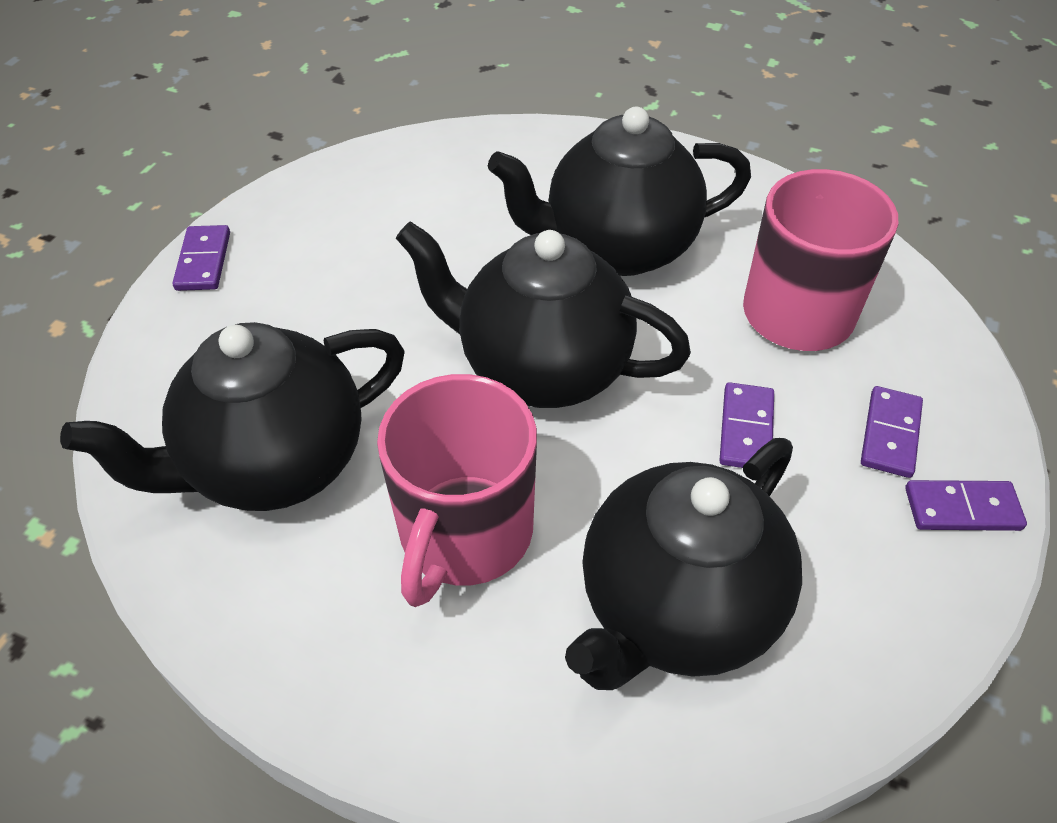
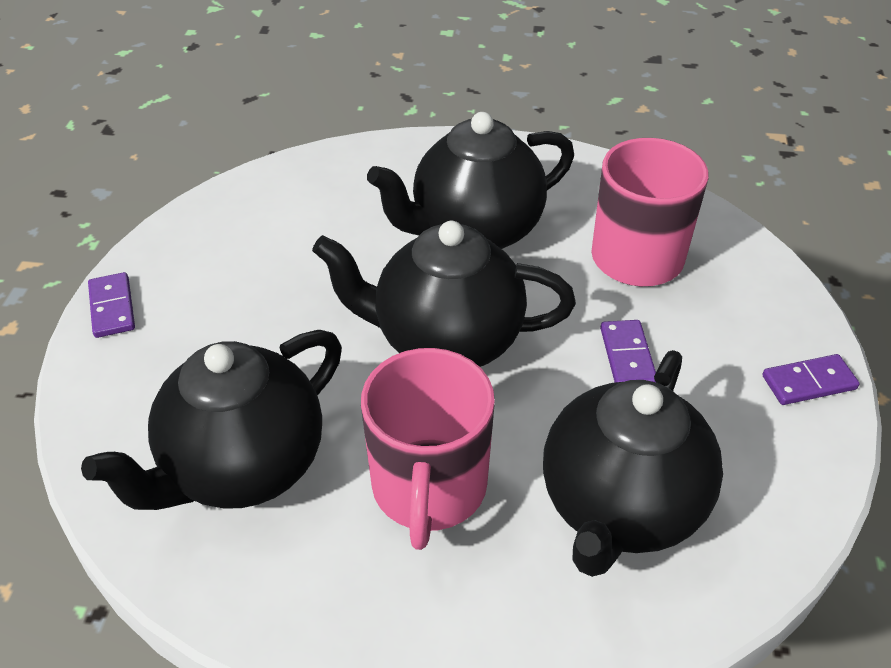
camera: 15 degrees left, 5 degrees down
purple domino [861,386,923,478] -> none

